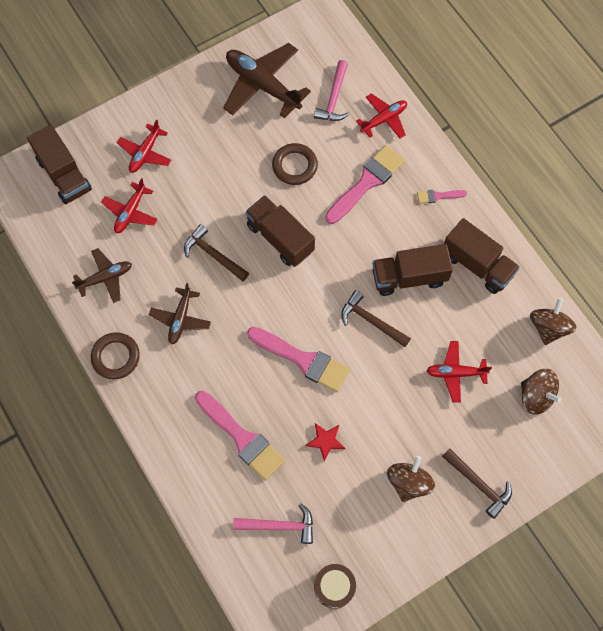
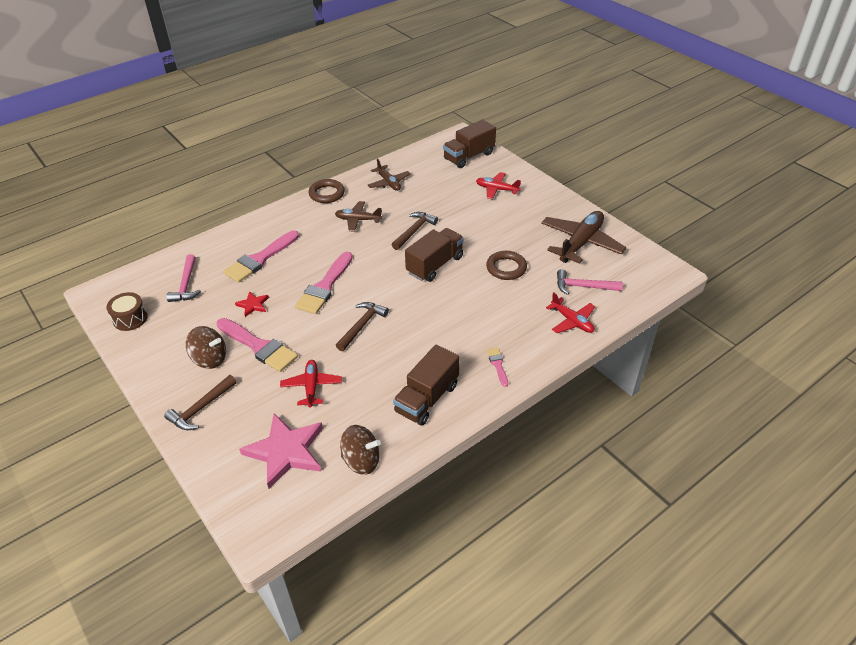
camera: 85 degrees right, 25 degrees down
red plane [101,178,158,233] -> none
pink brush [325,145,405,224] -> pink brush moved to [216,318,298,372]
brown truck [372,244,453,296] -> none
brown spinning top [521,369,562,415] -> pink star [239,413,323,489]

